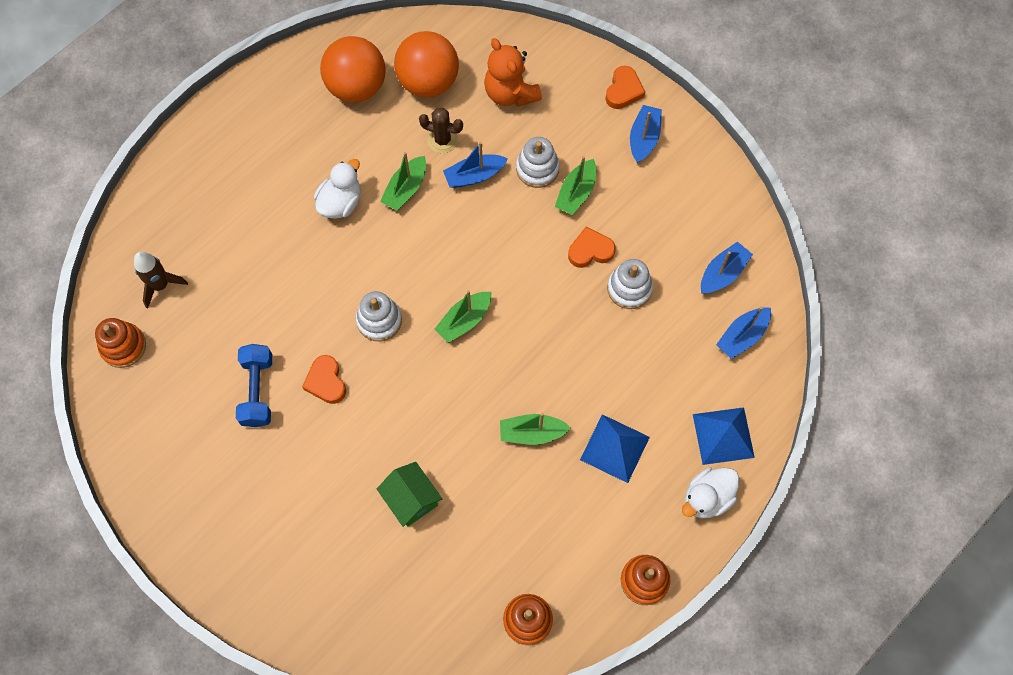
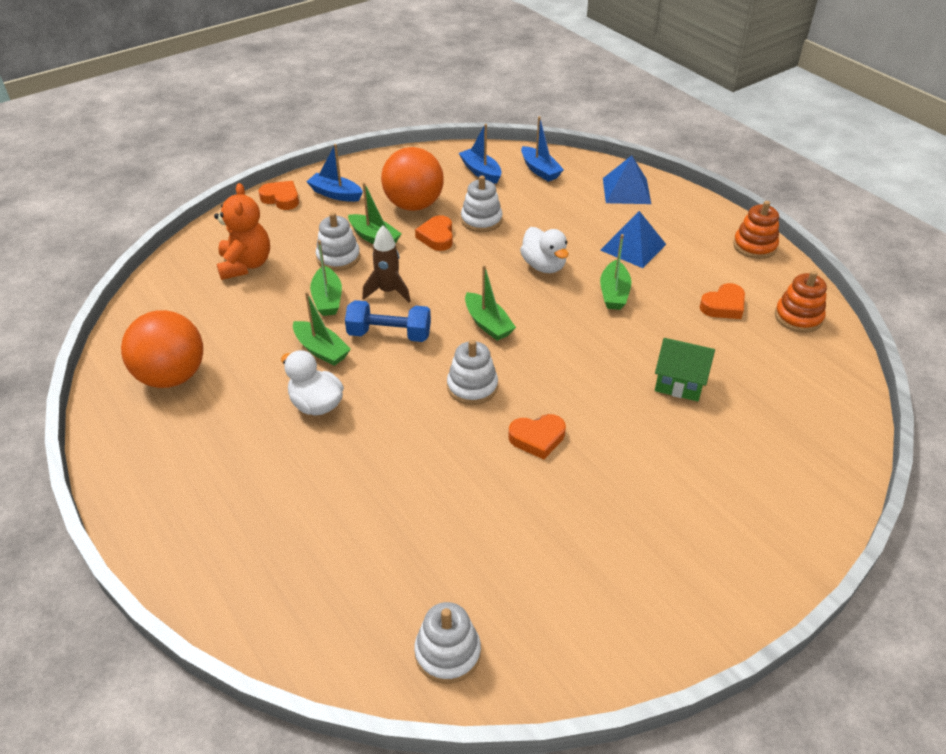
camera: 80 degrees left, 25 degrees down
orange stacking toy [95,318,146,368] -> white stacking toy [414,602,481,684]
brown rocket [134,252,188,309] -> brown rocket moved to [362,225,411,303]
blue dumbbell [236,344,272,427] -> blue dumbbell moved to [345,300,431,342]
green house [377,462,442,527] -> green house turned 45 degrees clockwise [655,338,715,401]
orange ball [394,31,459,97] -> orange ball moved to [381,147,444,211]
brown cactus [419,108,463,153] -> none
blue boat [443,142,508,188] -> green boat [310,240,342,316]
orange teddy bear [484,38,542,107] -> orange teddy bear turned 75 degrees counterclockwise [214,183,270,280]
white duck [682,468,740,518] -> white duck moved to [520,227,569,273]
none -> orange heart [700,283,745,319]

